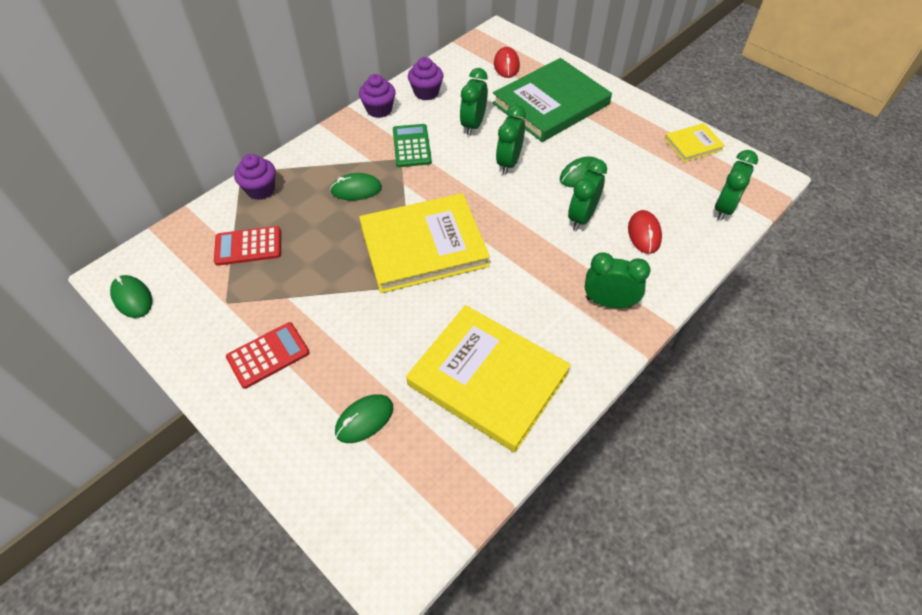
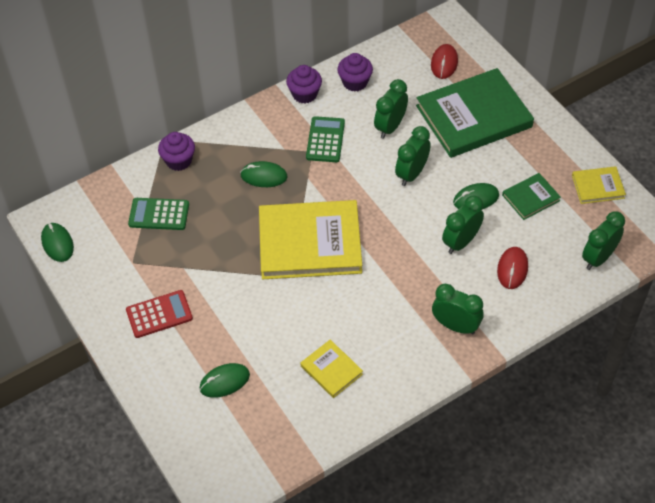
camera: 15 degrees right, 0 degrees up
red calculator [214,226,281,266] -> green calculator [128,198,189,230]
yellow book [406,305,571,452] -> yellow book [300,340,363,398], size x0.47
none -> green book [502,173,561,220]

